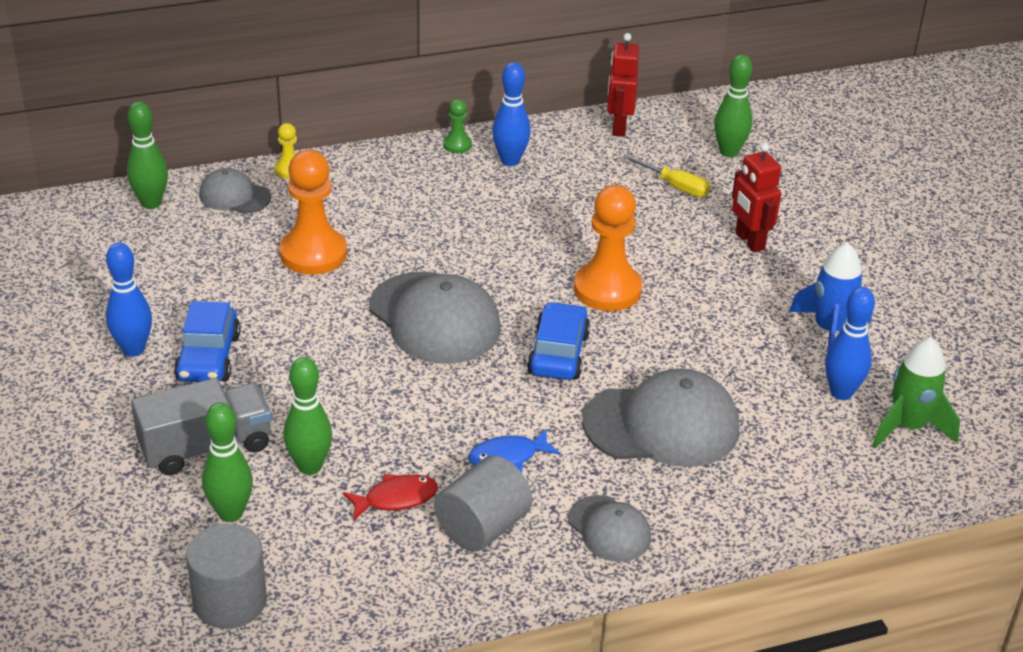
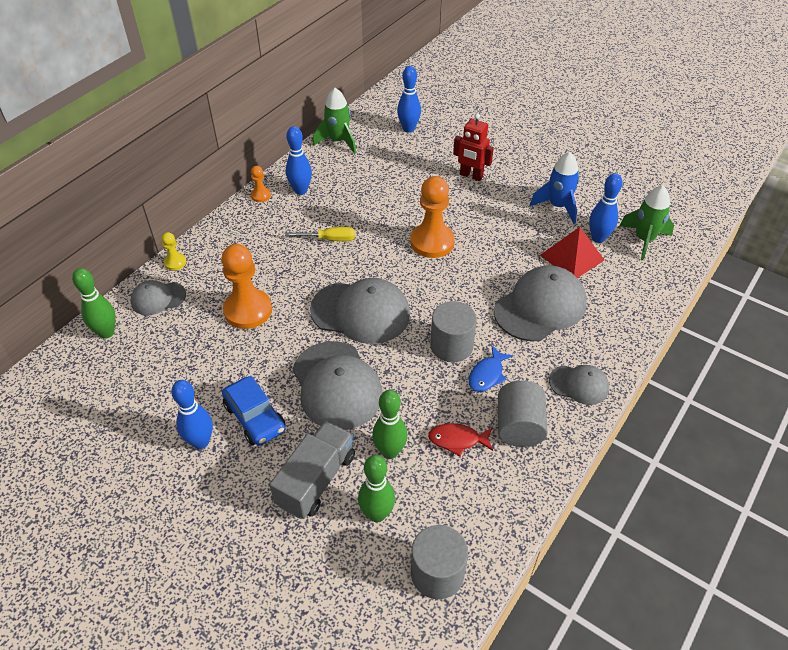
camera: 35 degrees left, 10 degrees up
red fish [343,474,438,521] -> red fish turned 120 degrees counterclockwise [428,423,493,457]
green pawn [443,99,472,153] -> orange pawn [251,166,271,202]
blue car [527,302,590,380] -> none
red robot [607,33,639,137] -> green rocket [313,88,356,154]
yellow screwdriver [623,154,710,197] -> yellow screwdriver moved to [285,227,355,241]
green bowling pin [714,55,753,157] -> blue bowling pin [397,66,421,133]
none -> grey cap [293,341,383,430]
none -> grey cylinder [430,301,477,362]
none -> red pyramid [540,227,604,278]

